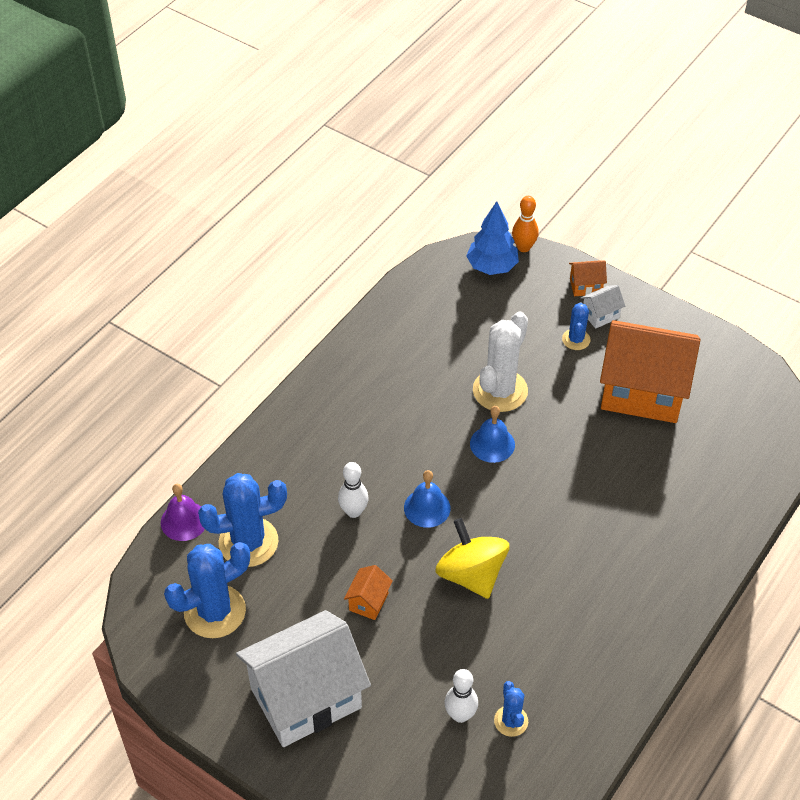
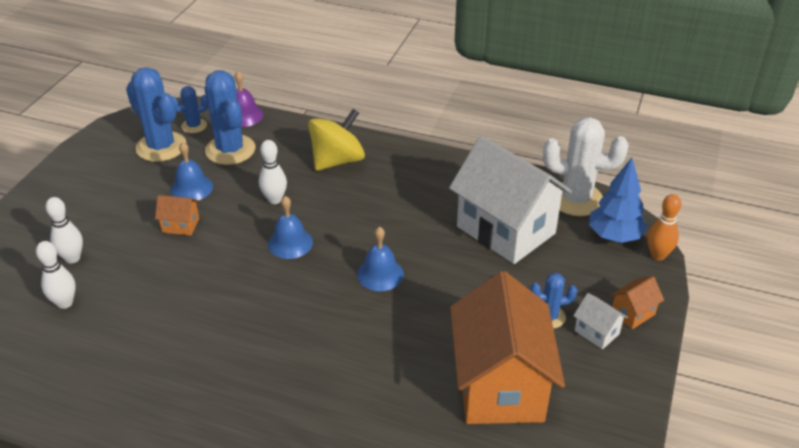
camera: 75 degrees right, 10 degrees down
white house [236,610,371,747] -> white house moved to [449,136,572,264]
yellow spinning top [435,518,509,599] -> yellow spinning top moved to [308,109,365,171]
white cactus [473,312,528,412] -> white cactus moved to [543,117,629,216]
blue cactus [494,681,528,737] -> blue cactus moved to [173,86,208,133]
orange house [569,260,607,296] -> orange house turned 75 degrees clockwise [610,276,664,329]
none -> white bowling pin [45,197,83,264]
none -> blue bell [171,142,213,200]

